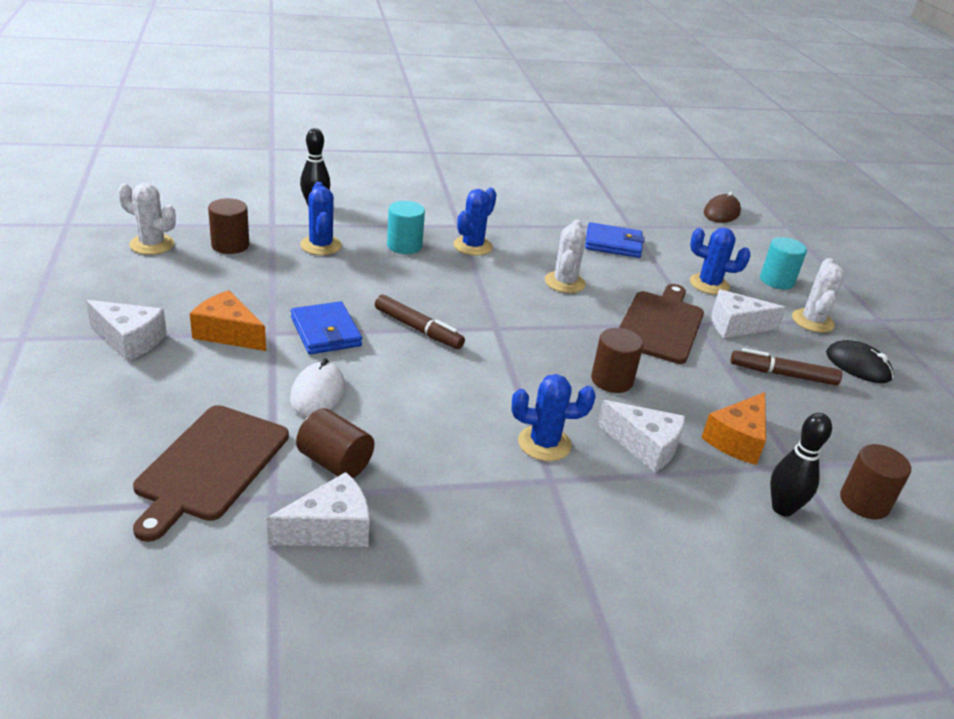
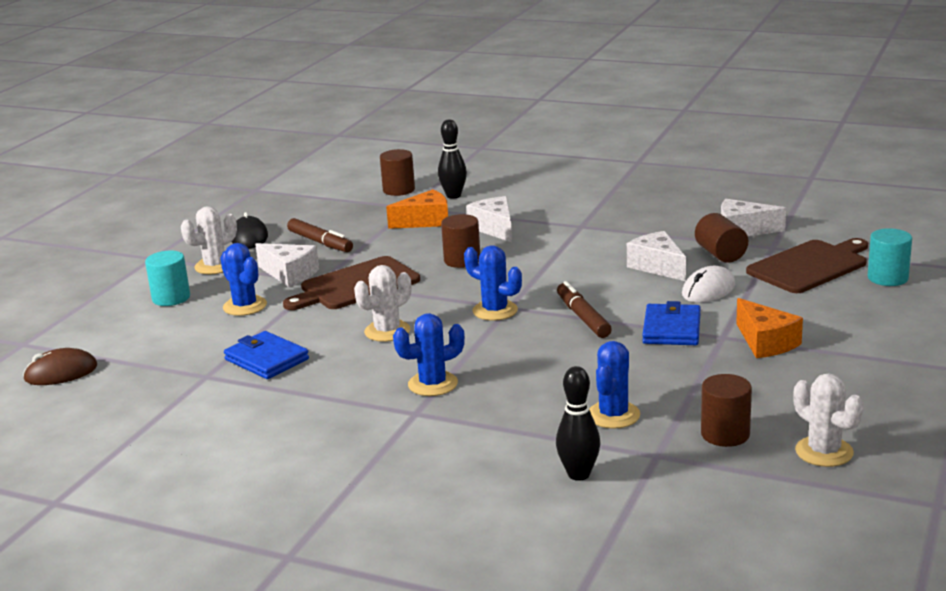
camera: 140 degrees left, 10 degrees down
white cheese [86,300,167,362] -> white cheese moved to [627,231,686,281]
turquoise cylinder [387,201,425,254] -> turquoise cylinder moved to [868,228,912,286]
blue cactus [512,374,596,461] -> blue cactus moved to [464,245,522,321]

